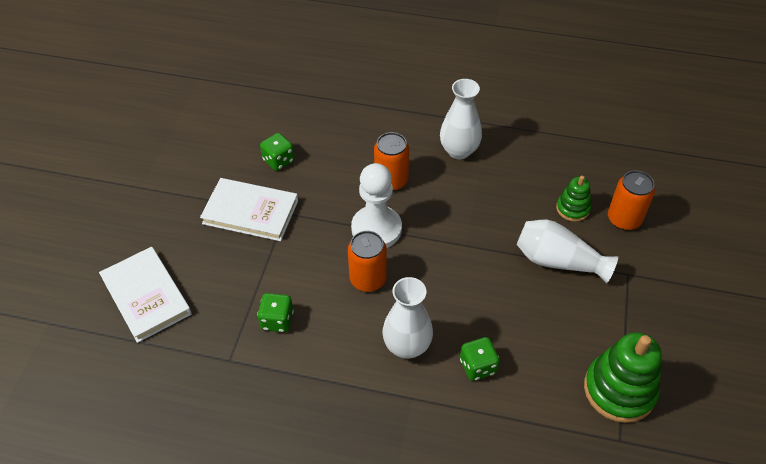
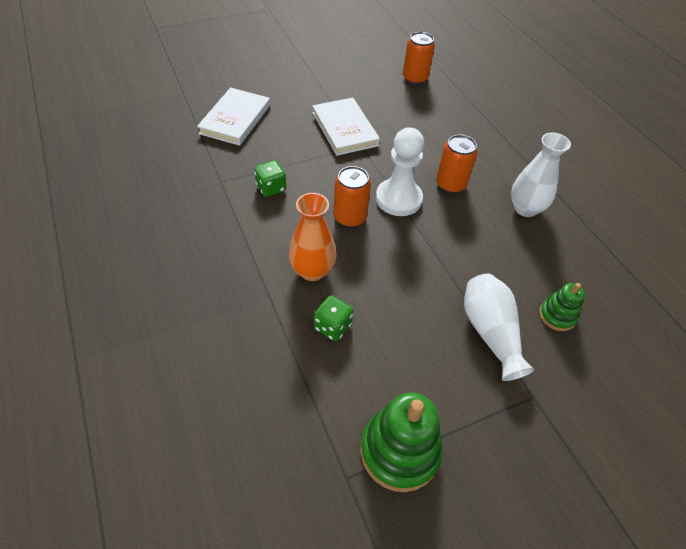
camera: 50 degrees right, 0 degrees up
green dice [260,133,295,171] -> none
white vase [382,277,433,359] -> orange vase [289,193,337,281]
orange can [608,170,655,230] -> orange can moved to [403,32,435,85]

